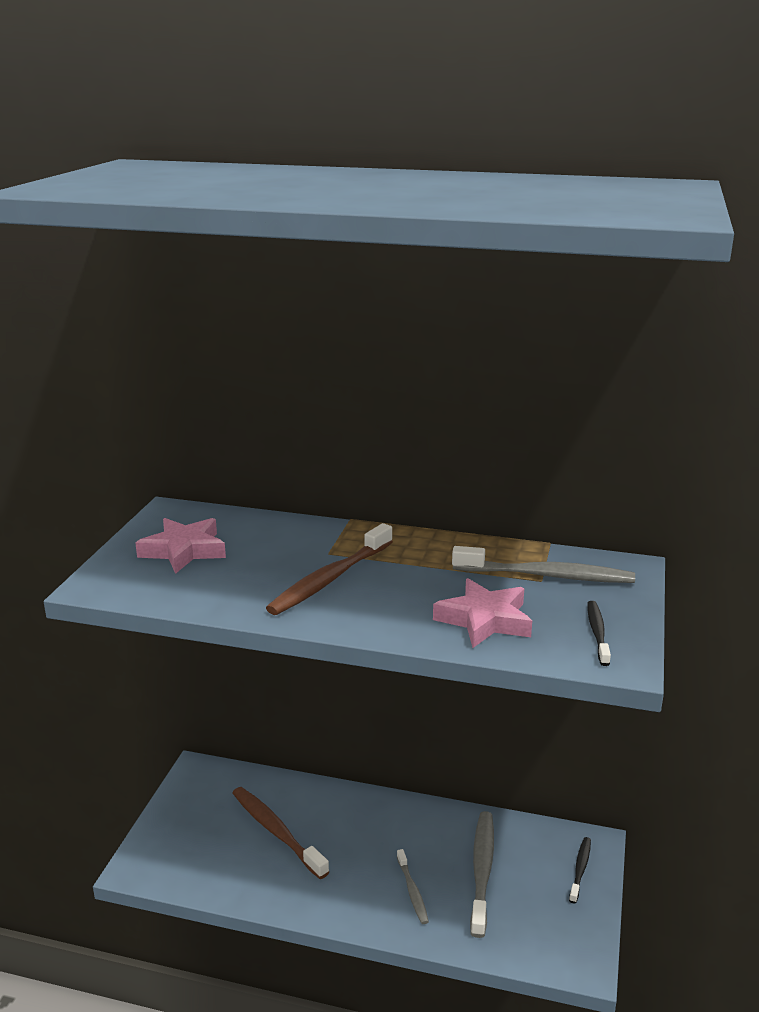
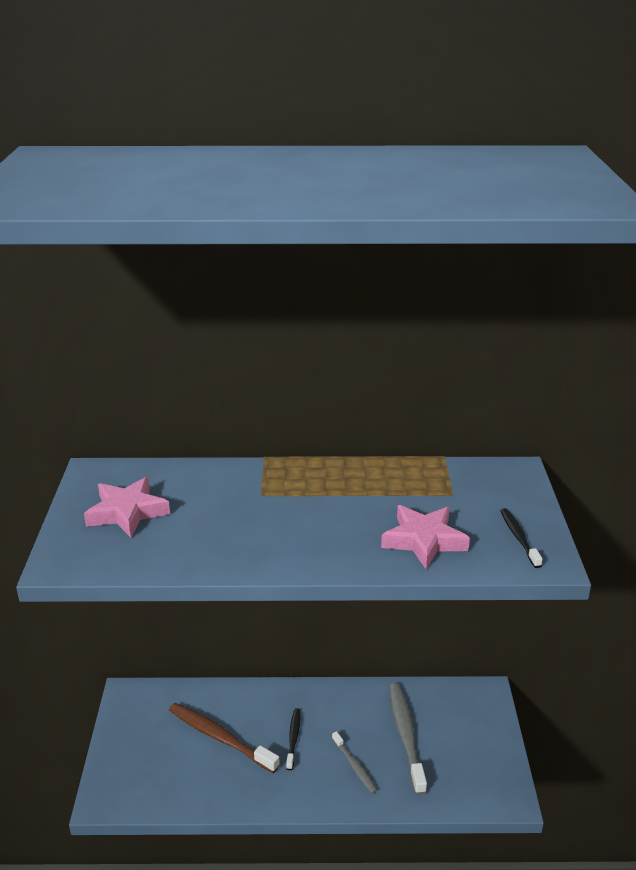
camera: 15 degrees left, 5 degrees up
brown toothbrush [266,523,393,615] -> none
grey toothbrush [452,546,635,583] -> none
black toothbrush [569,837,591,903] -> black toothbrush moved to [286,708,300,770]

